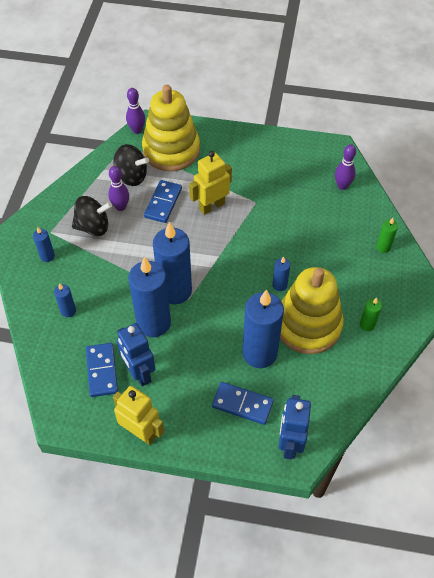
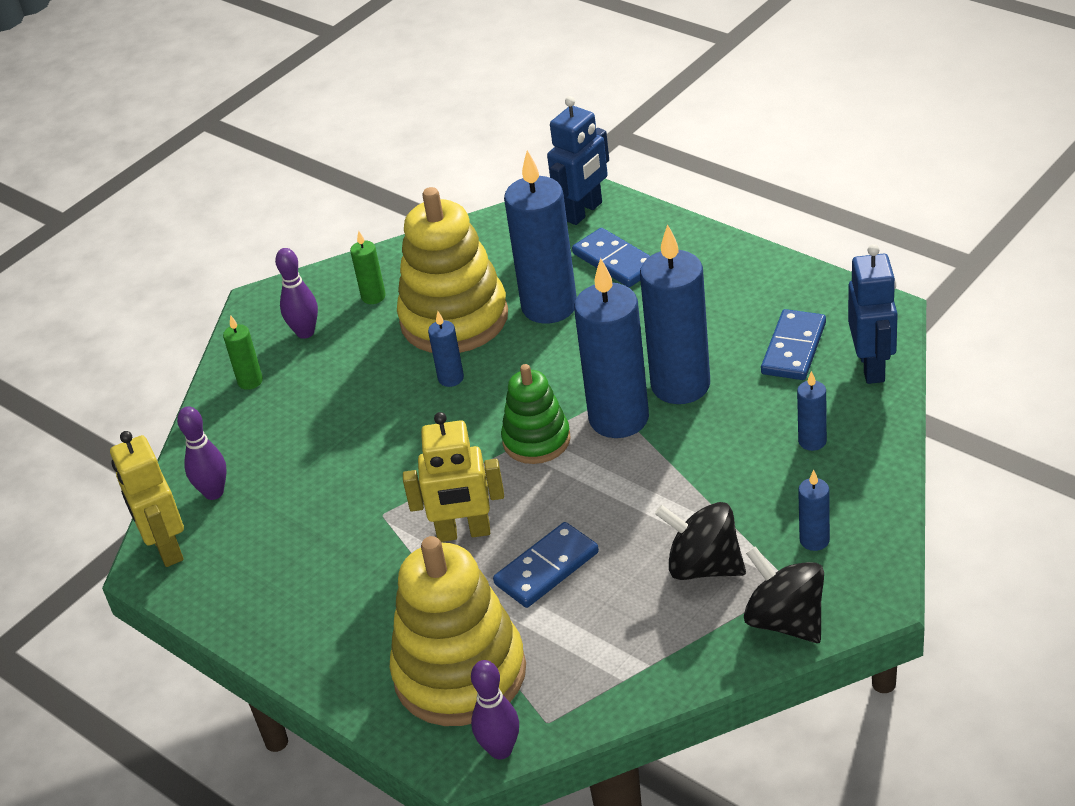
camera: 145 degrees left, 15 degrees down
purple bowling pin [108,166,129,211] -> purple bowling pin moved to [275,248,318,339]
black spinning top [113,144,149,186] -> black spinning top moved to [744,546,824,643]
yellow robot [113,386,165,445] -> yellow robot moved to [110,431,184,567]
blue robot [117,323,155,386] -> blue robot moved to [848,244,898,384]
none -> green stacking toy [501,364,571,464]

